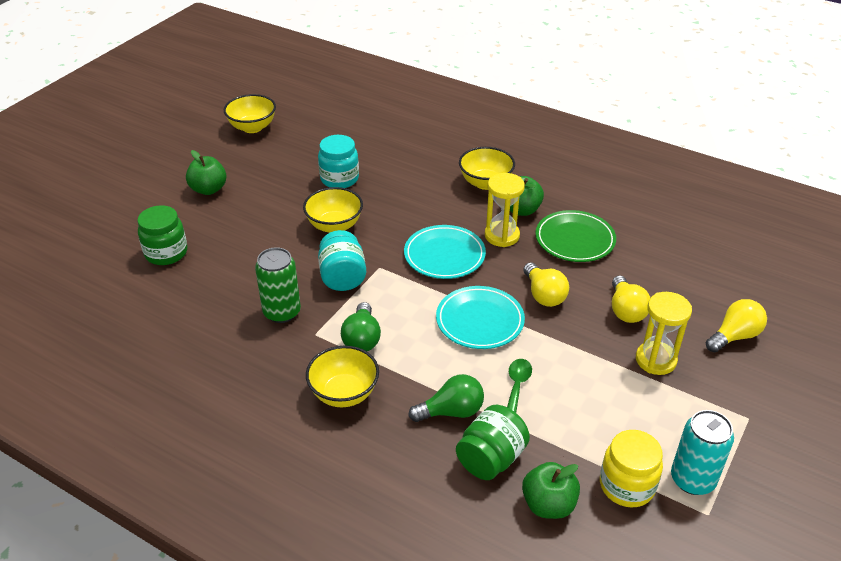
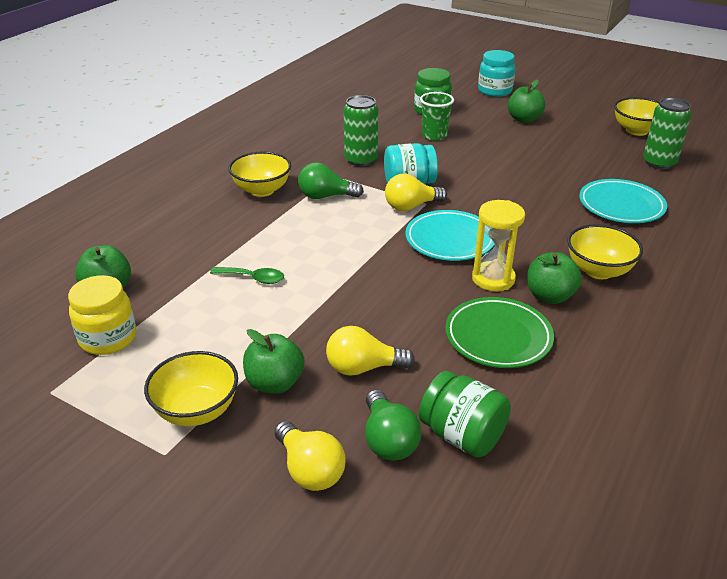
camera: 90 degrees right, 5 degrees down
yellow bowl [303,187,363,233] -> yellow bowl moved to [144,351,238,426]
turquoise jar [318,135,359,188] -> turquoise jar moved to [478,50,515,97]
green light bulb [408,374,484,422] -> green light bulb moved to [365,389,421,460]
turquoise plate [436,286,525,349] -> turquoise plate moved to [579,179,667,223]
green jar [456,405,530,480] -> green jar moved to [419,371,511,457]
yellow light bulb [523,263,569,307] -> yellow light bulb moved to [385,174,447,211]
yellow hourglass [636,292,692,375] -> green apple [243,329,304,393]
turquoise can [671,410,734,495] -> none
none -> green cup [420,92,454,141]
none -> green can [643,98,691,169]

